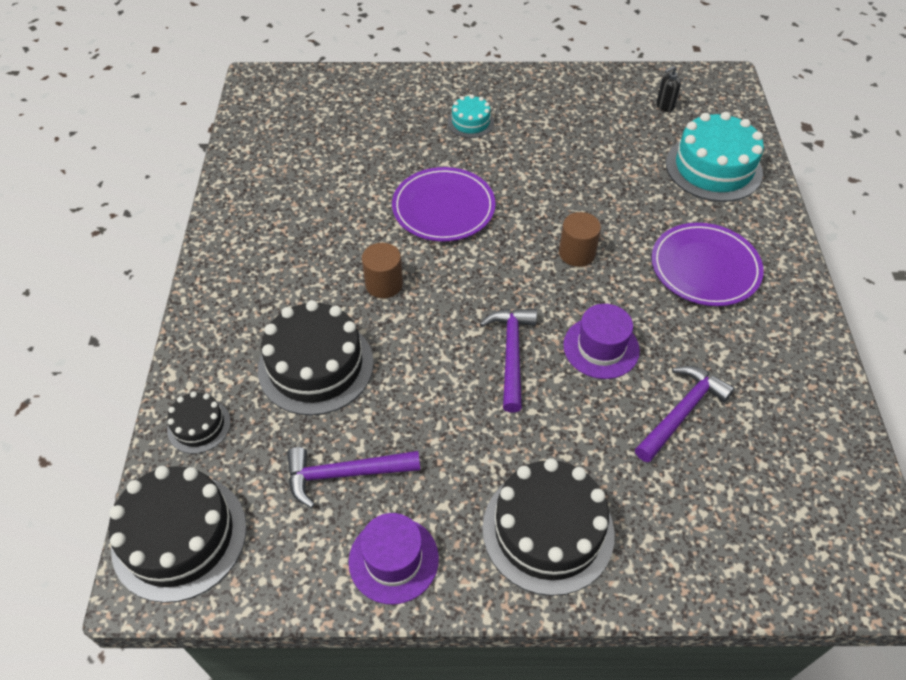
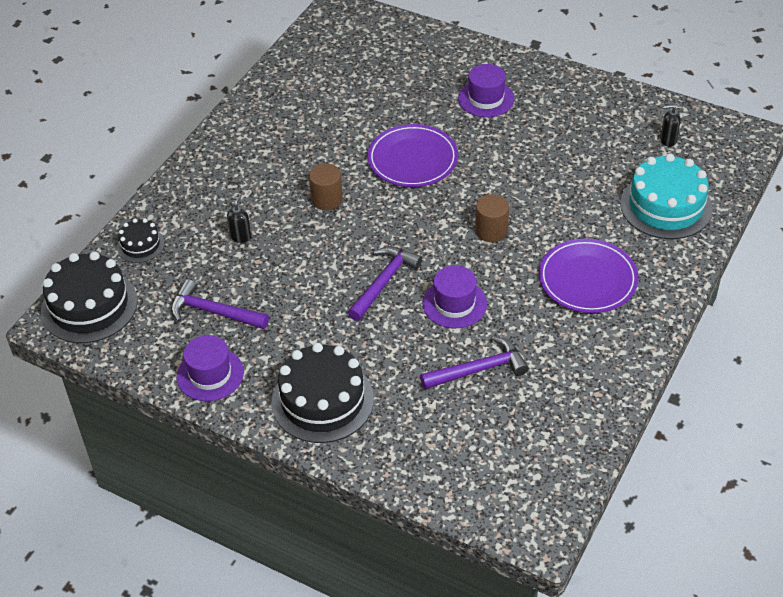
camera: 30 degrees right, 5 degrees down
black cake [258,300,374,415] -> black soap dispenser [227,195,251,243]
turquoise cake [448,95,494,138] -> purple hat [458,64,514,117]

